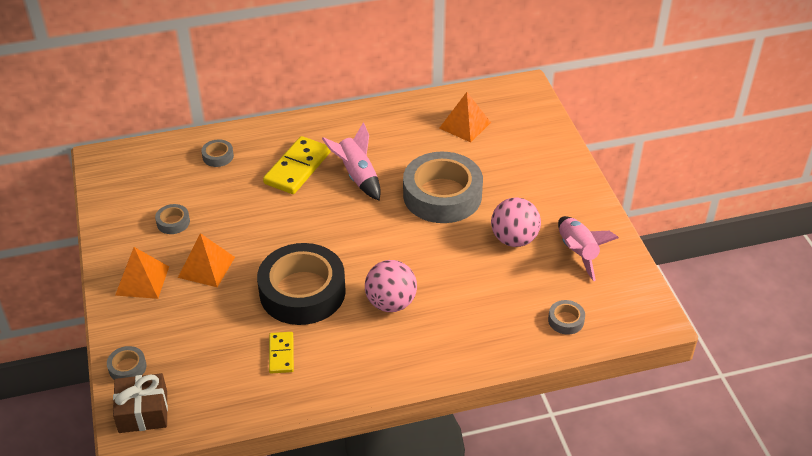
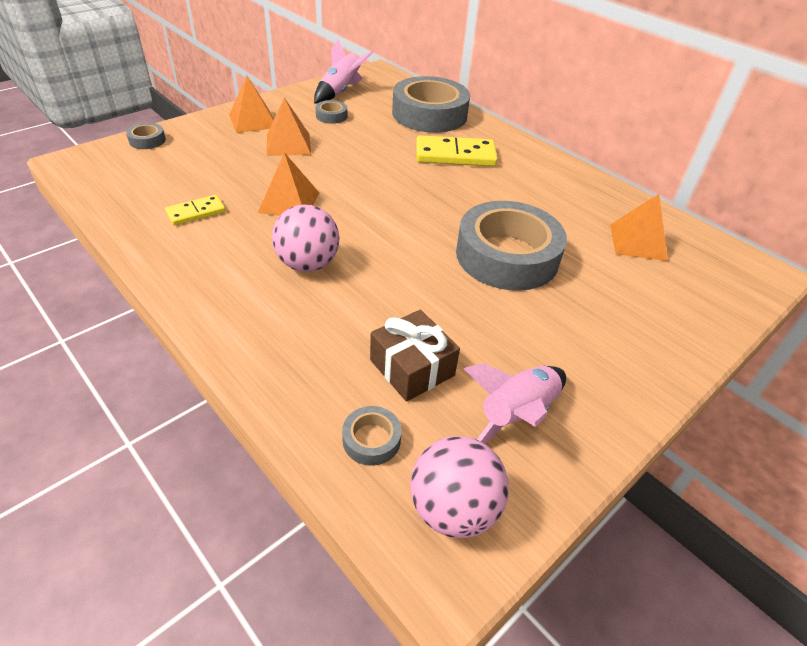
camera: 60 degrees right, 0 degrees up
brown gift [113,373,168,433] -> brown gift moved to [370,310,460,402]
grey tape [201,140,234,167] -> grey tape [392,76,470,133], size x2.46
black tape [257,243,346,325] -> orange pyramid [258,152,319,216]
pink rocket [322,122,381,201] -> pink rocket moved to [314,40,374,103]
pink ball [491,198,541,247] -> pink ball moved to [410,436,509,538]

